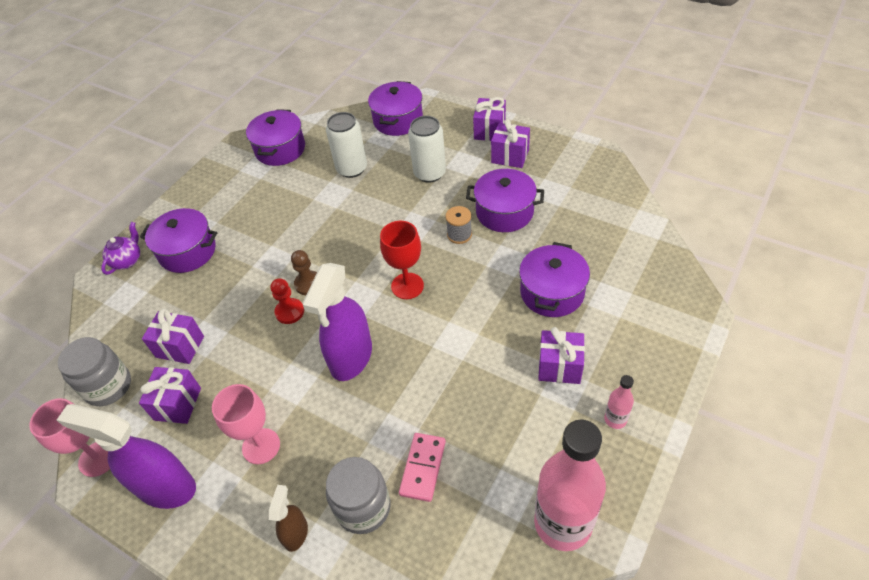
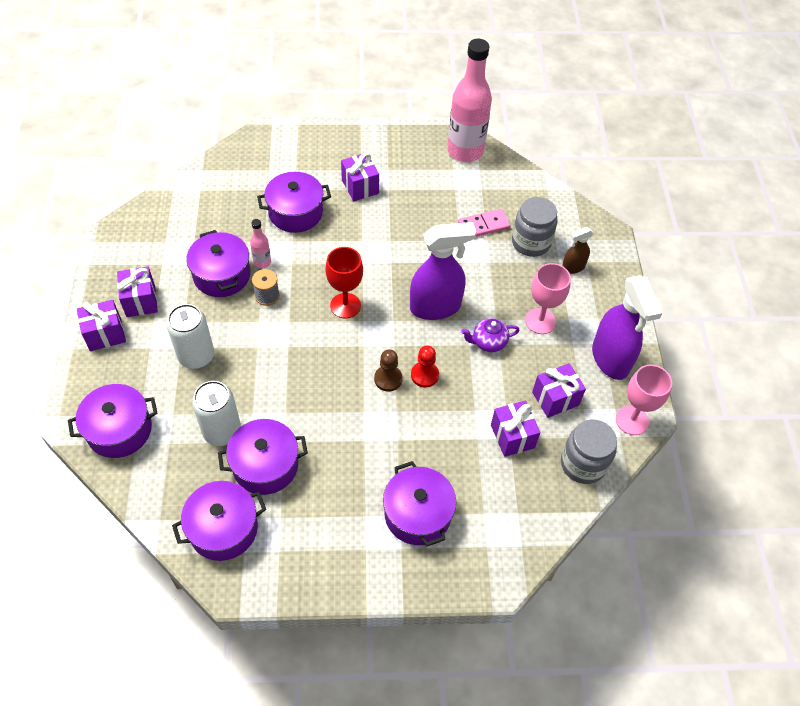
camera: 130 degrees left, 5 degrees up
purple teapot [101,222,140,275] -> purple teapot moved to [461,318,520,352]
pink bottle [604,375,634,429] -> pink bottle moved to [250,219,271,268]
none -> purple pot [218,419,308,495]

